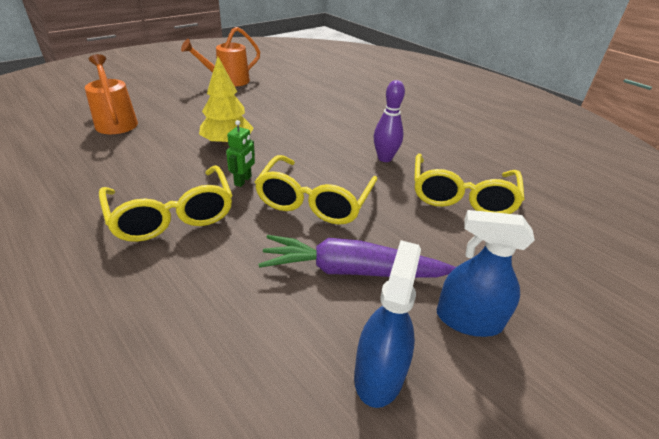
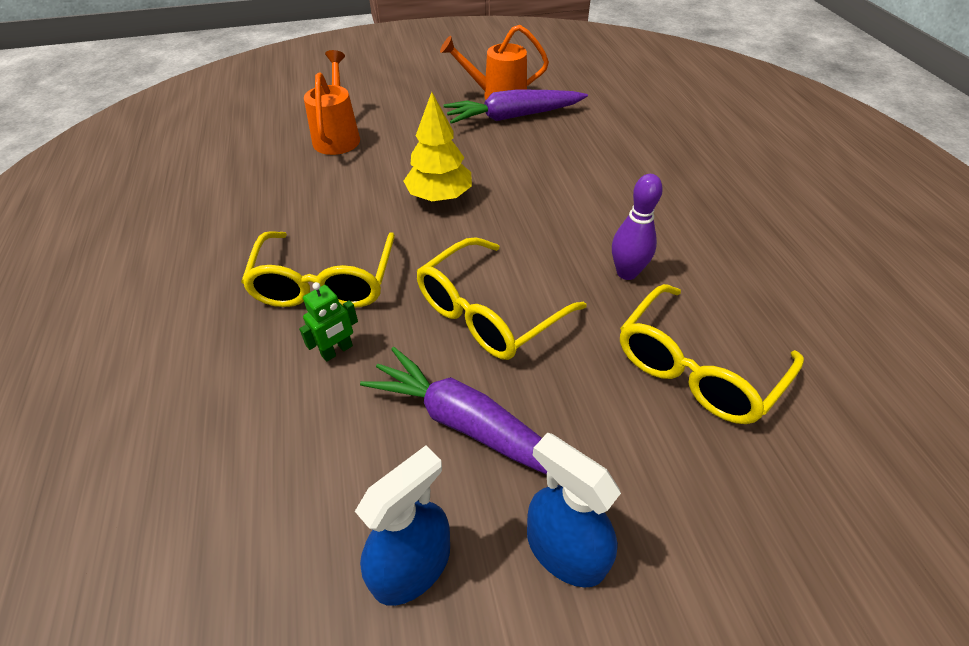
camera: 30 degrees right, 10 degrees up
green robot [226,120,255,187] -> green robot moved to [299,282,358,362]
none -> purple carrot [443,89,588,124]

